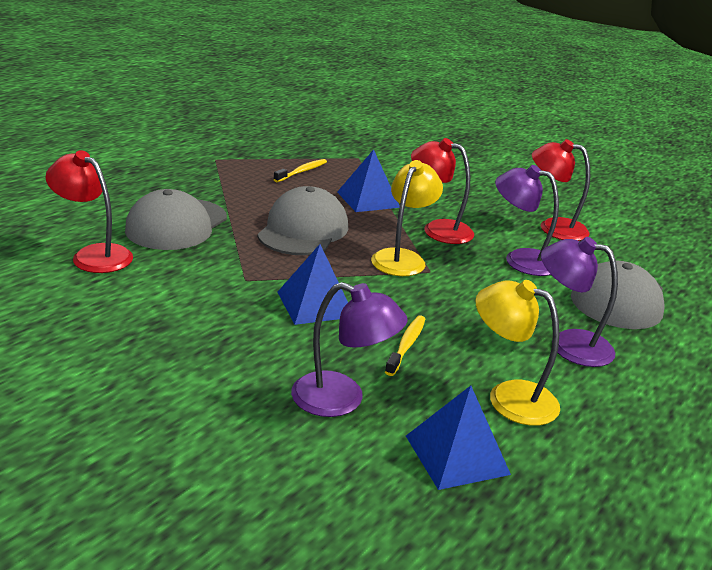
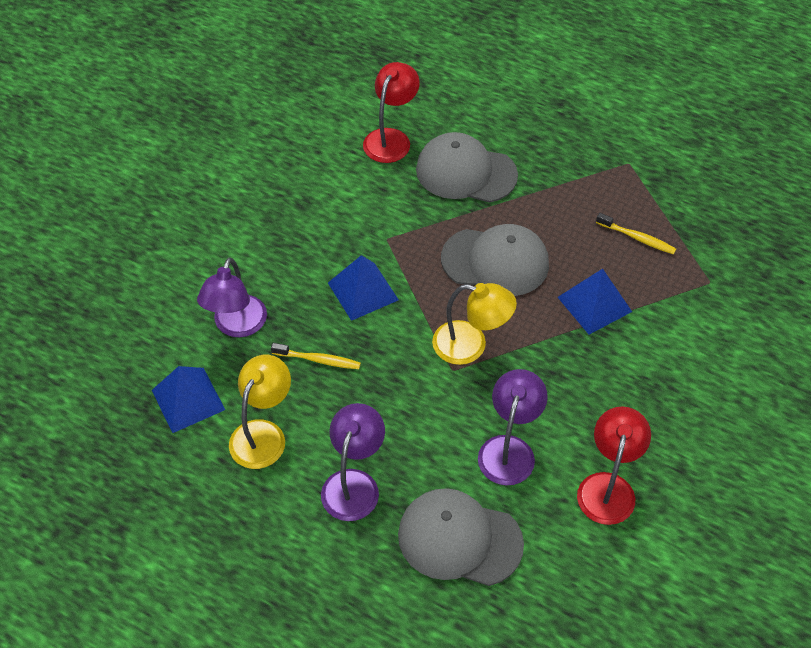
camera: 85 degrees right, 25 degrees up
red lamp [411,138,474,244] -> none

